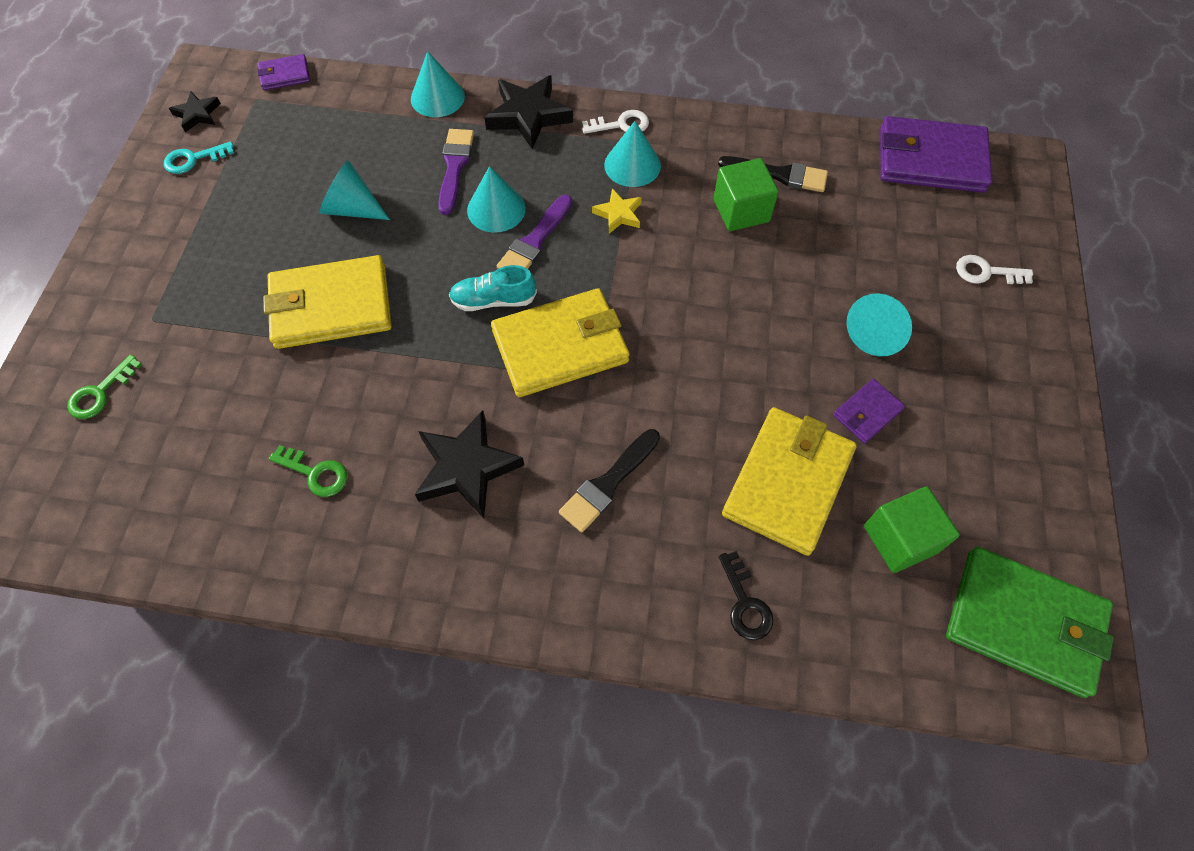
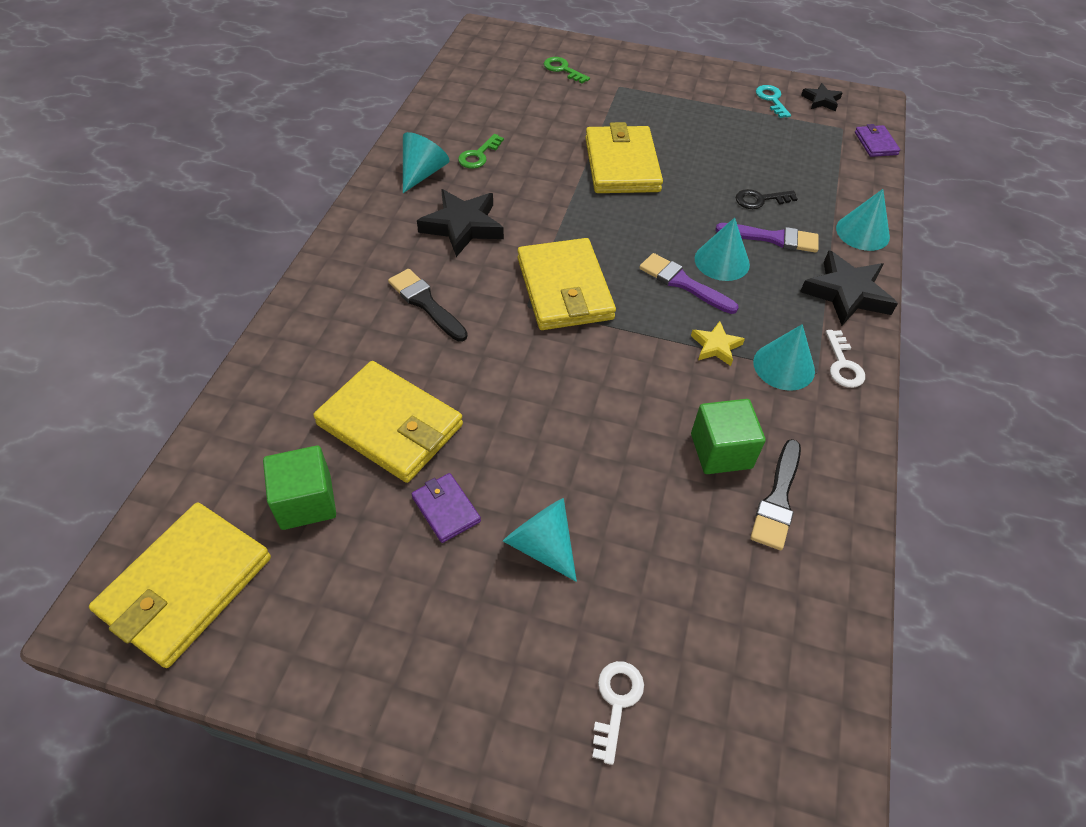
camera: 95 degrees right, 10 degrees down
turquoise cone [320,161,390,220] -> turquoise cone moved to [403,132,450,193]
turquoise shoe [449,265,537,311] -> none
black key [718,551,773,640] -> black key moved to [736,189,798,209]
purple wallet [880,116,992,193] -> none
green wallet [946,547,1114,698] -> yellow wallet [89,502,271,668]

